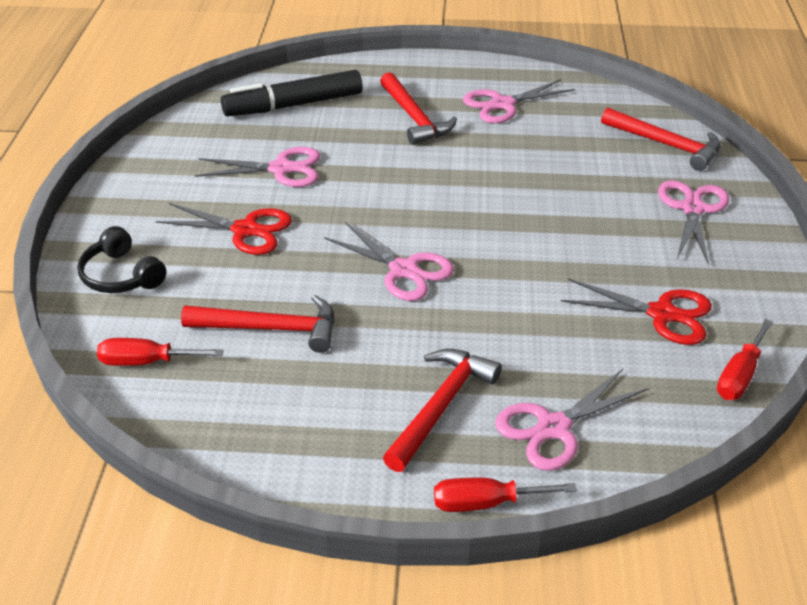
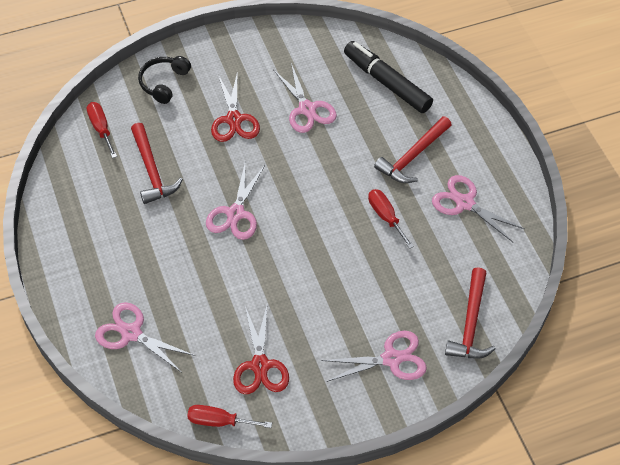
camera: 65 degrees right, 15 degrees up
red hammer [383,349,502,472] -> none
red screwdriver [434,478,577,512] -> red screwdriver moved to [368,189,414,249]

